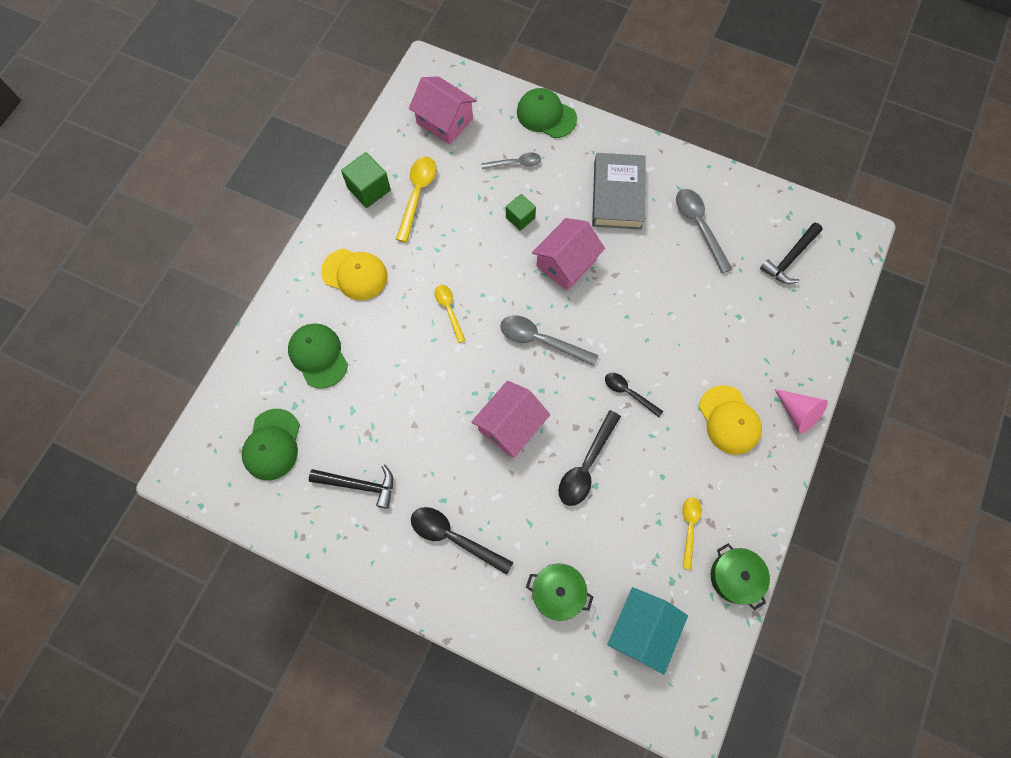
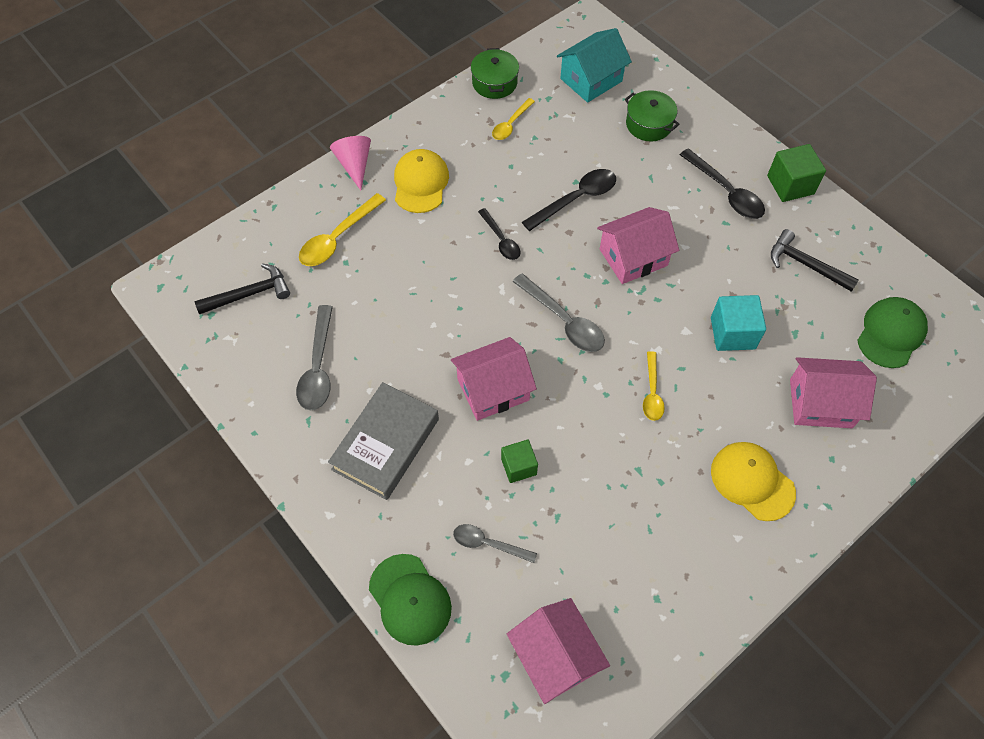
camera: 155 degrees left, 10 degrees down
green cap [288,323,348,389] -> pink house [790,357,877,428]
green cube [341,152,391,208] -> green cube moved to [767,144,826,202]
yellow spoon [396,157,437,242] -> yellow spoon moved to [299,193,386,266]
none -> turquoise cube [711,295,766,351]

